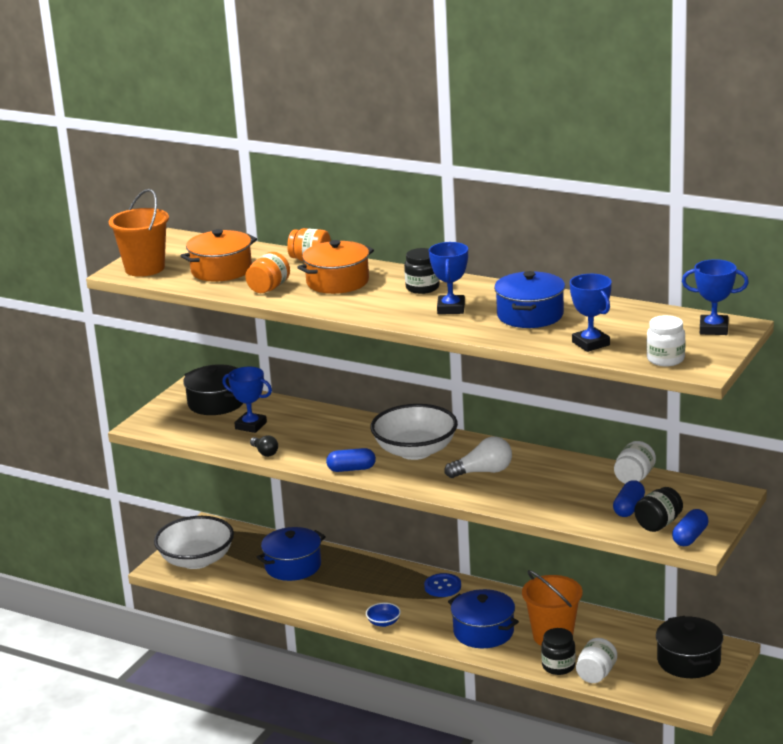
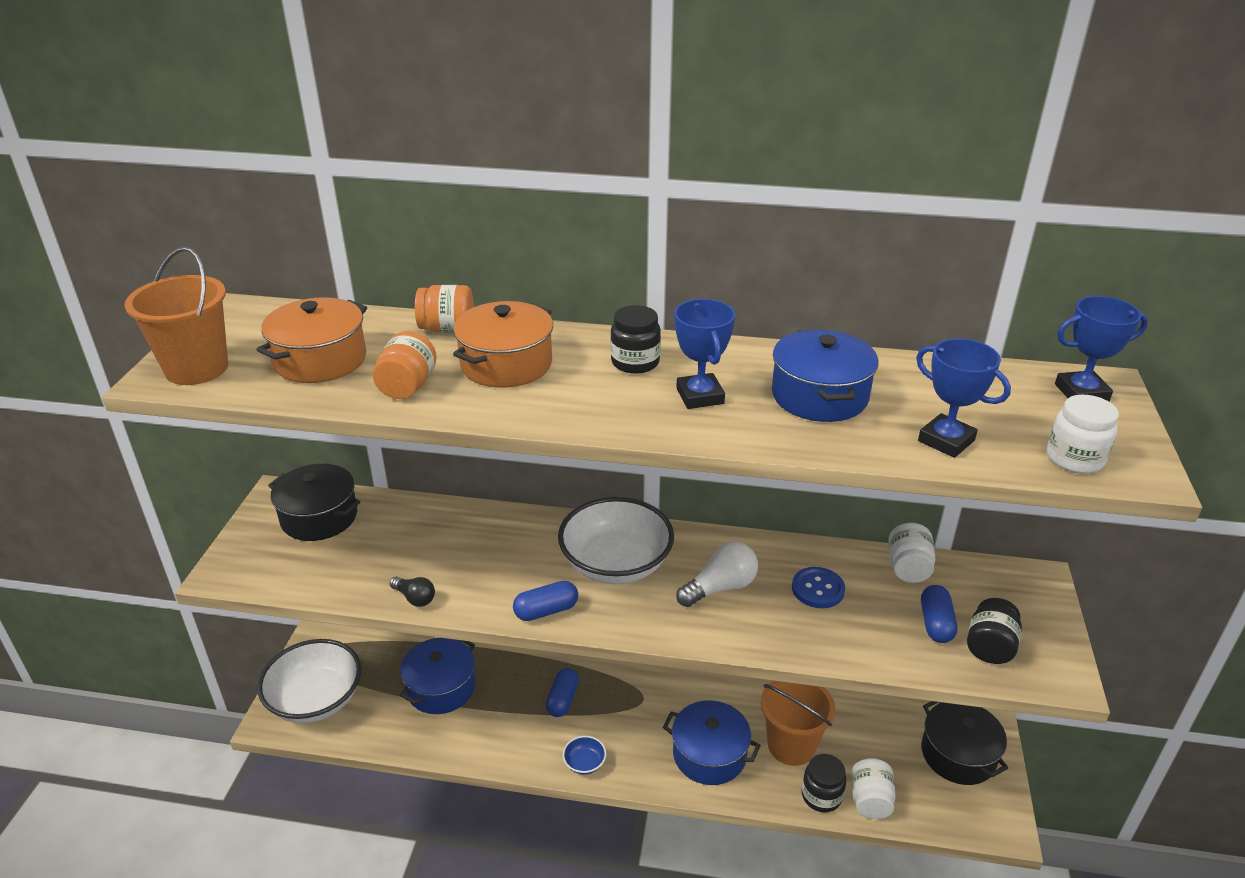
camera: 20 degrees left, 10 degrees up
blue trophy [222,367,272,433] -> none
blue button [424,573,461,597] -> blue button moved to [792,567,845,608]
blue capsule [672,509,709,546] -> blue capsule moved to [546,668,579,717]

